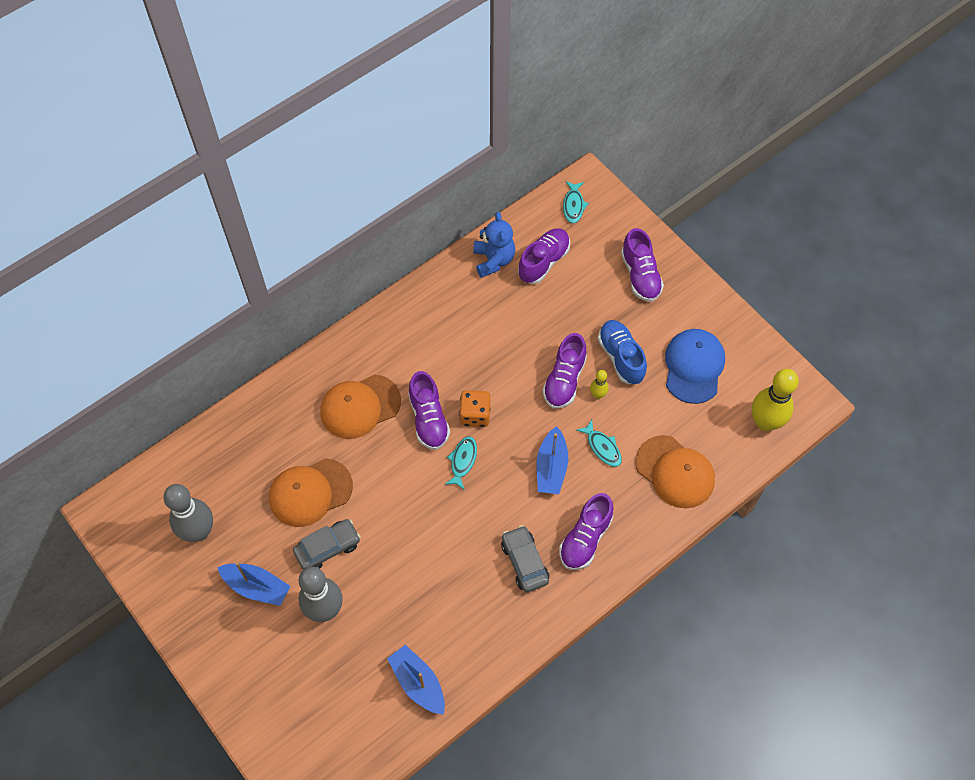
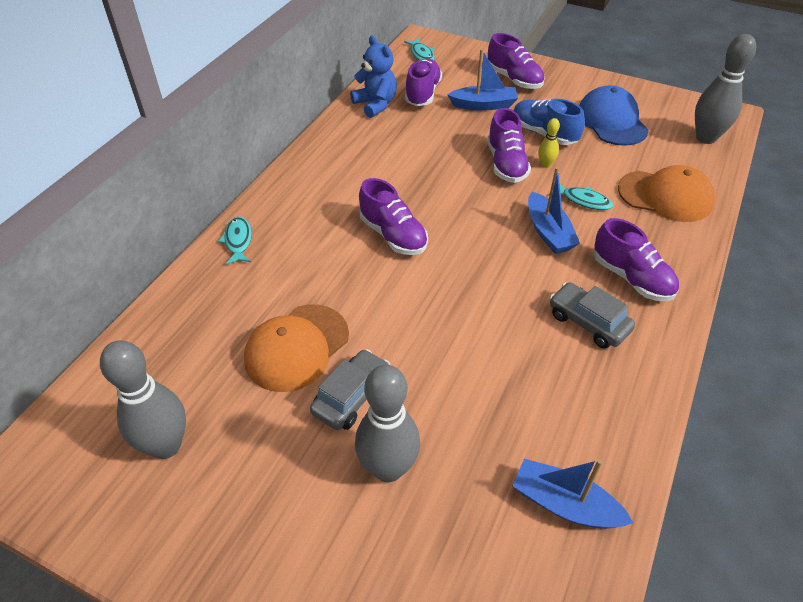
camera: 25 degrees left, 15 degrees down
blue boat [217,562,290,606] -> blue boat moved to [447,49,518,111]
orange cap [320,375,401,439] -> none
turquoise fish [445,436,477,490] -> turquoise fish moved to [218,216,252,265]
orange dice [459,390,490,427] -> none
purple shoe [559,493,614,570] -> purple shoe turned 45 degrees counterclockwise [594,218,679,301]
yellow bowling pin [752,369,799,431] -> grey bowling pin [695,34,756,144]

